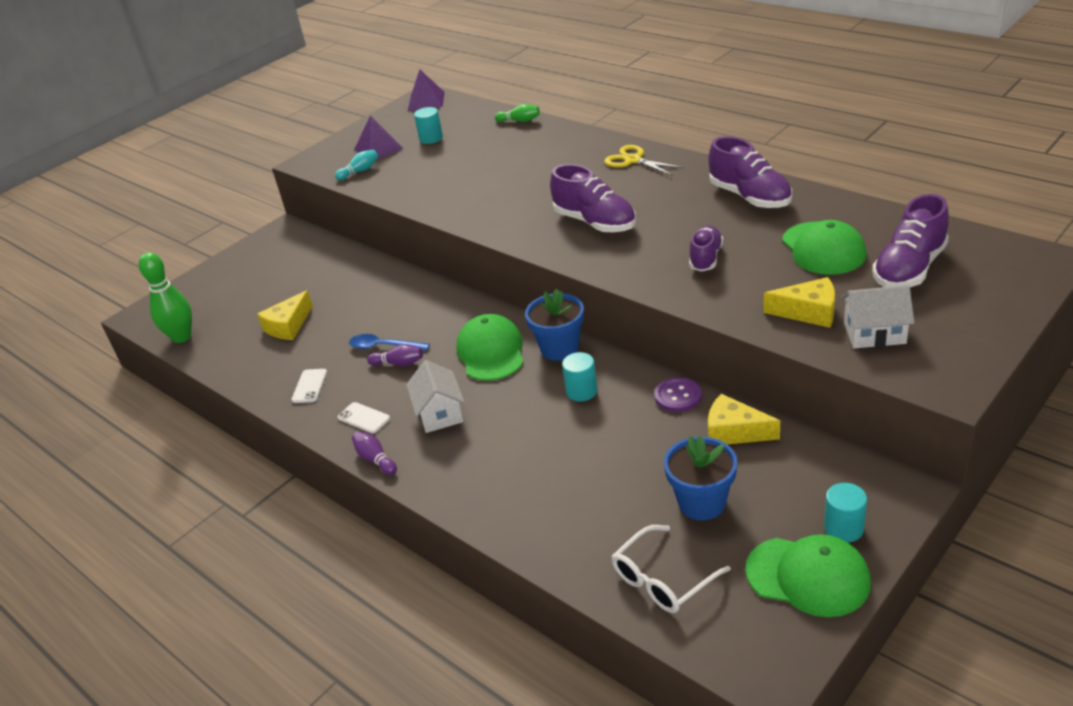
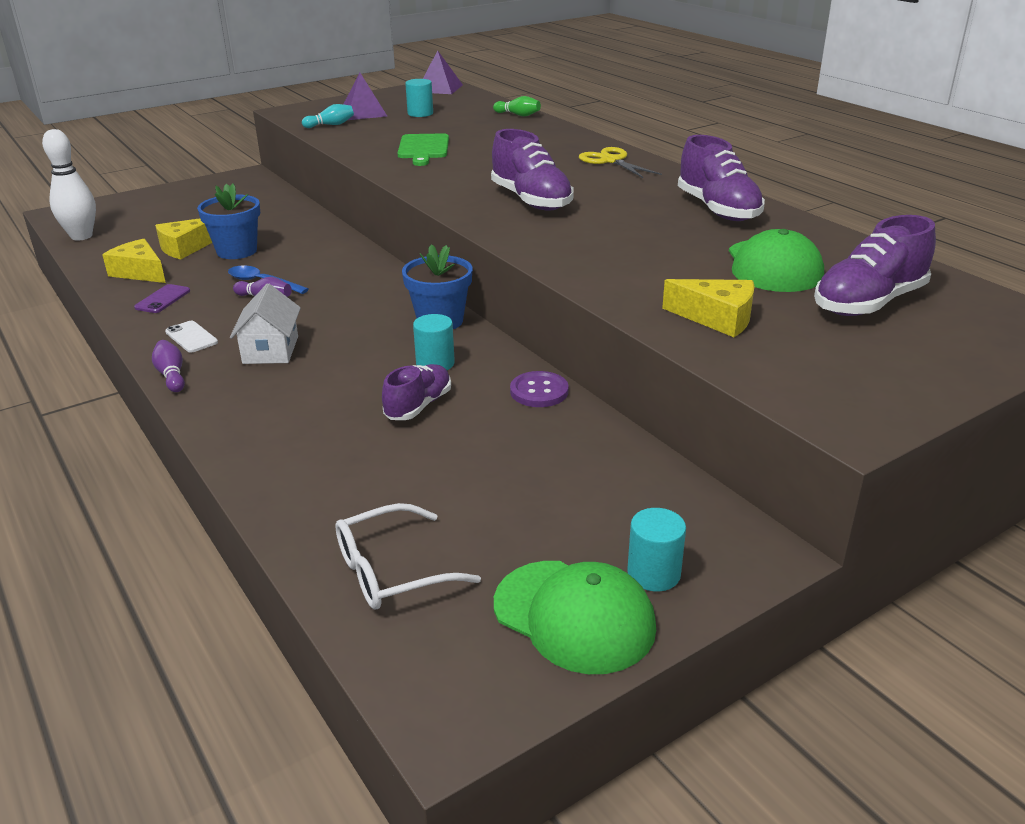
camera: 10 degrees right, 5 degrees down
green bowling pin [139,252,192,343] -> white bowling pin [42,129,96,241]
white phone [291,369,327,403] -> purple phone [134,284,190,313]
green cap [456,314,524,381] -> none
blue flower pot [664,435,738,521] -> blue flower pot moved to [197,184,260,259]
purple shoe [689,225,723,272] -> purple shoe moved to [382,364,451,420]
yellow cheese [708,394,780,444] -> yellow cheese moved to [102,239,166,283]
white house [841,285,914,348] -> none
none -> green cutting board [398,133,449,166]

